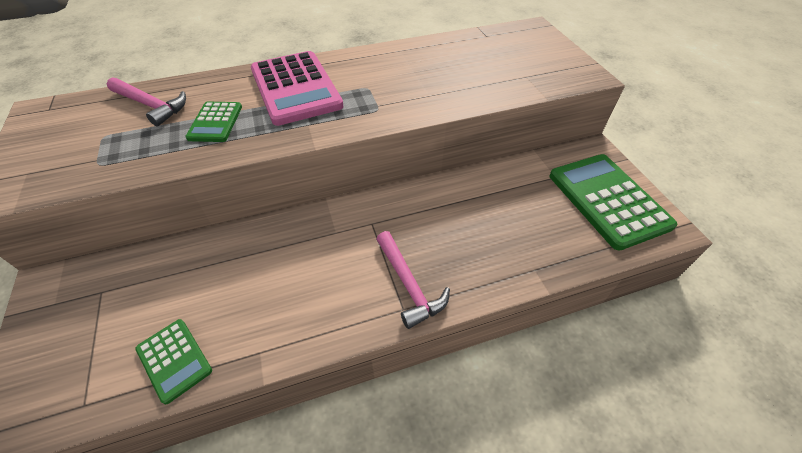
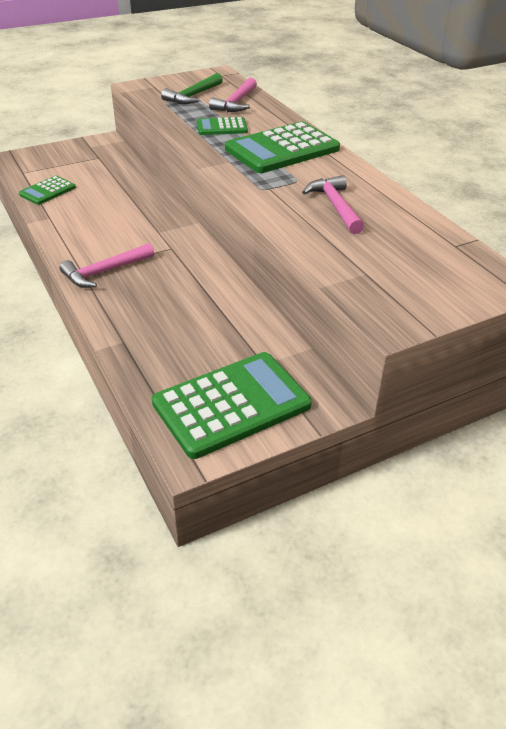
camera: 80 degrees right, 10 degrees down
pink calculator [251,51,344,126] -> green calculator [225,122,340,173]
none -> green hammer [161,73,223,104]
none -> pink hammer [302,175,364,234]

